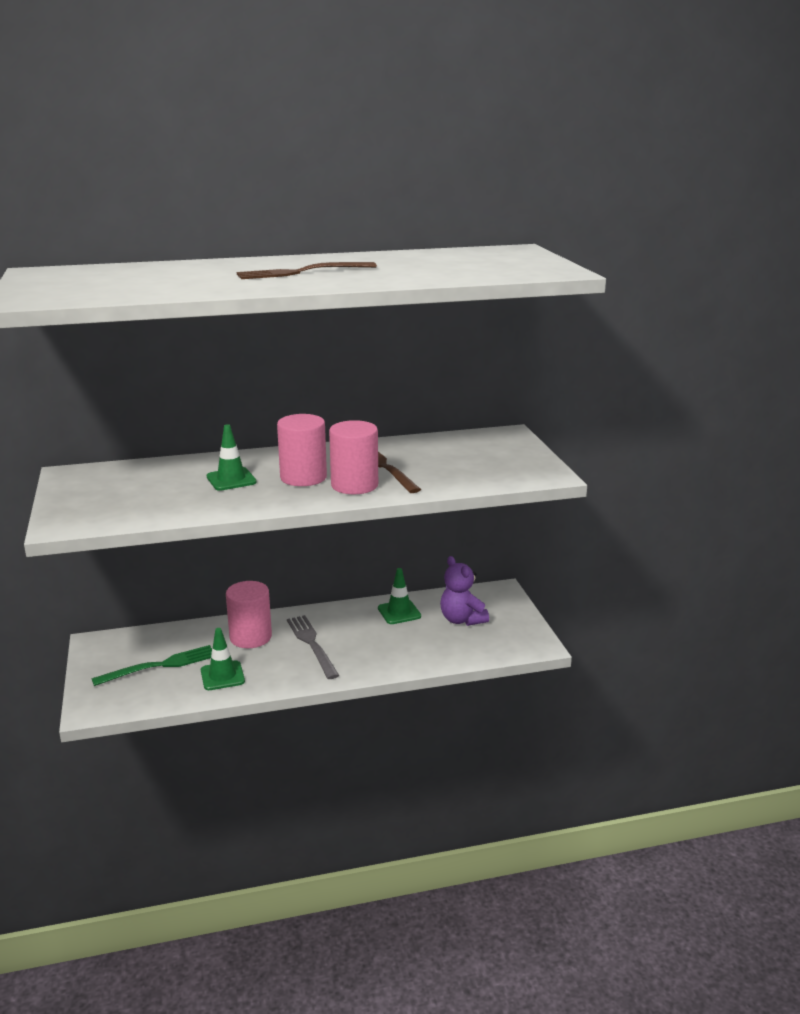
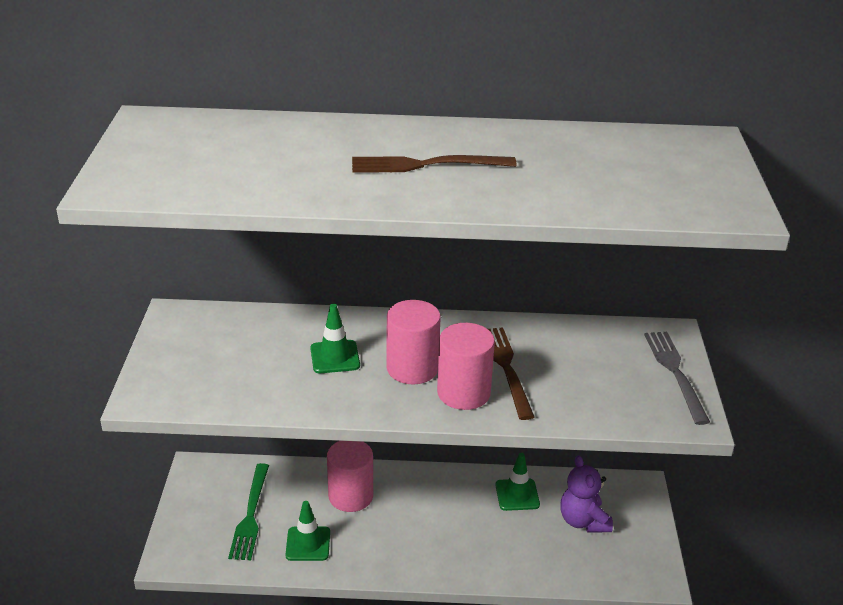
camera: 15 degrees right, 10 degrees up
green fork [91,645,212,686] -> green fork turned 105 degrees clockwise [228,463,269,560]
grey fork [287,615,339,679] -> grey fork moved to [644,332,710,425]

